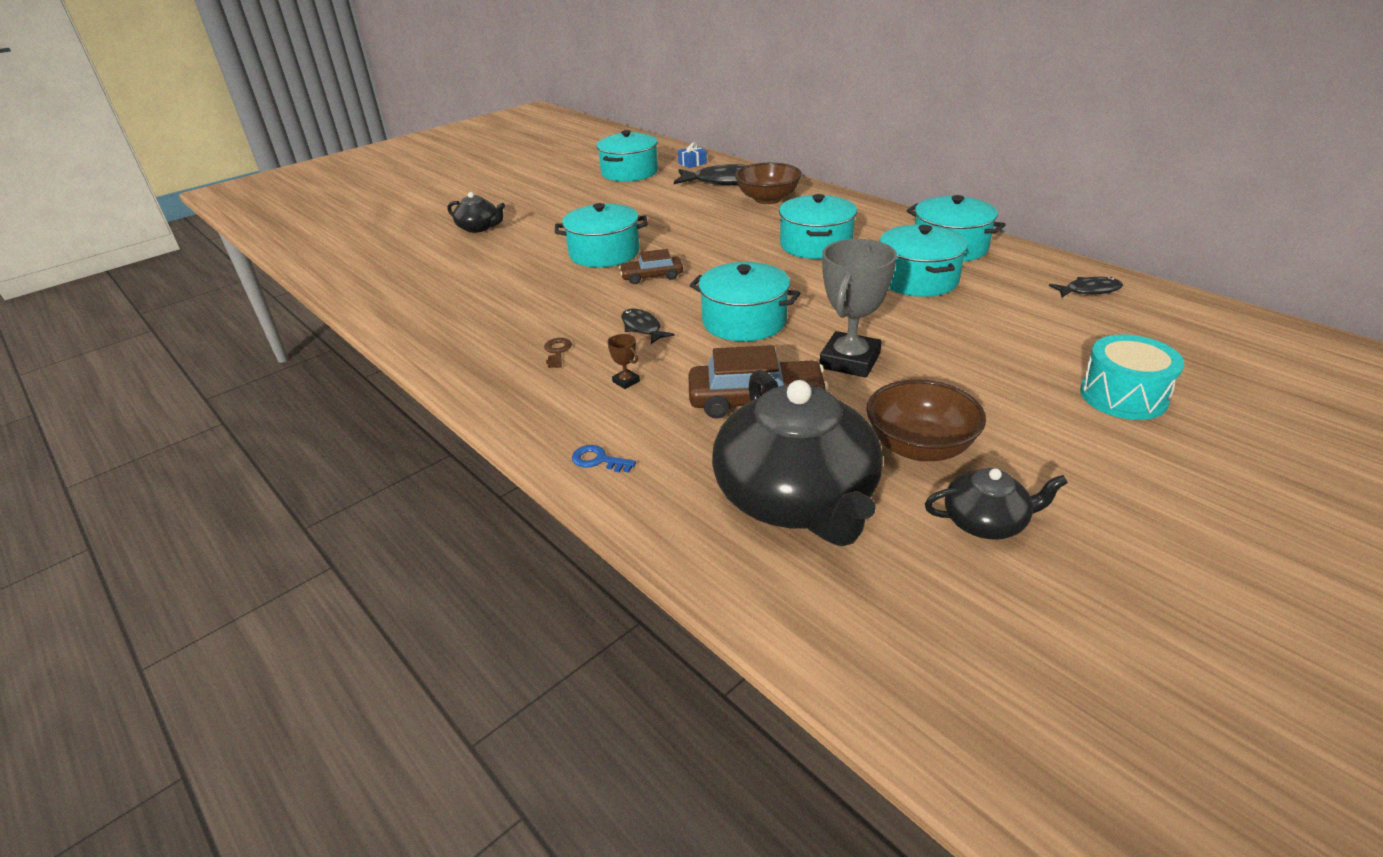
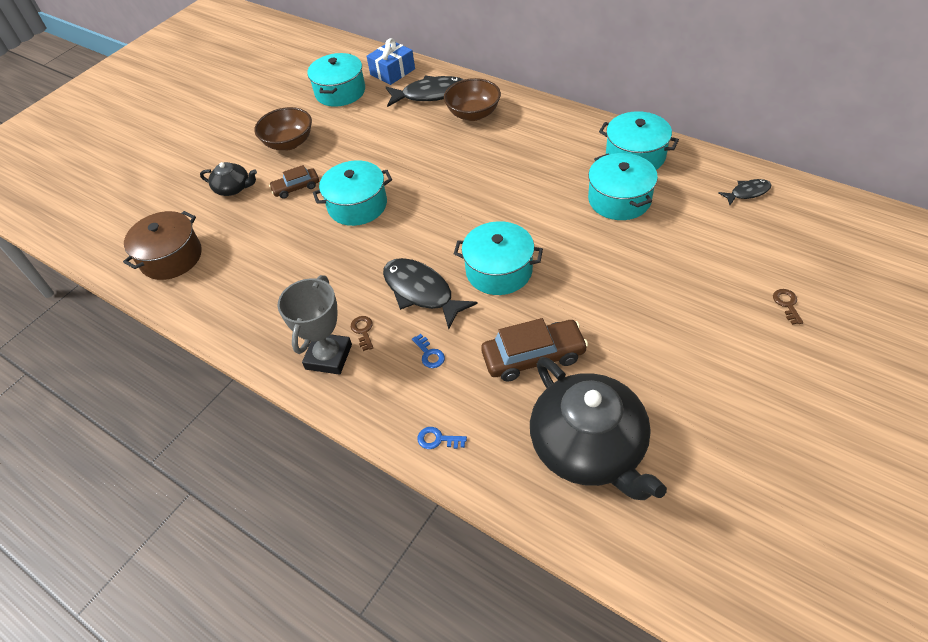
camera: 10 degrees left, 15 degrees up
brown trophy [607,334,640,389] -> blue key [412,334,445,368]
brown car [619,249,683,284] -> brown car moved to [269,165,319,199]
black fish [621,309,675,344] -> black fish [383,258,478,329], size x1.88
blue gift [678,142,707,168] -> blue gift [367,38,415,85], size x1.79
turquoise pot [779,194,857,259] -> none
grey trophy [820,239,897,378] -> grey trophy moved to [277,275,352,375]
brown bowl [866,380,986,461] -> brown bowl moved to [255,107,312,150]
black teapot [925,468,1068,539] -> none
turquoise drum [1080,335,1184,420] -> brown key [773,289,803,325]
none -> brown pot [123,211,202,280]

